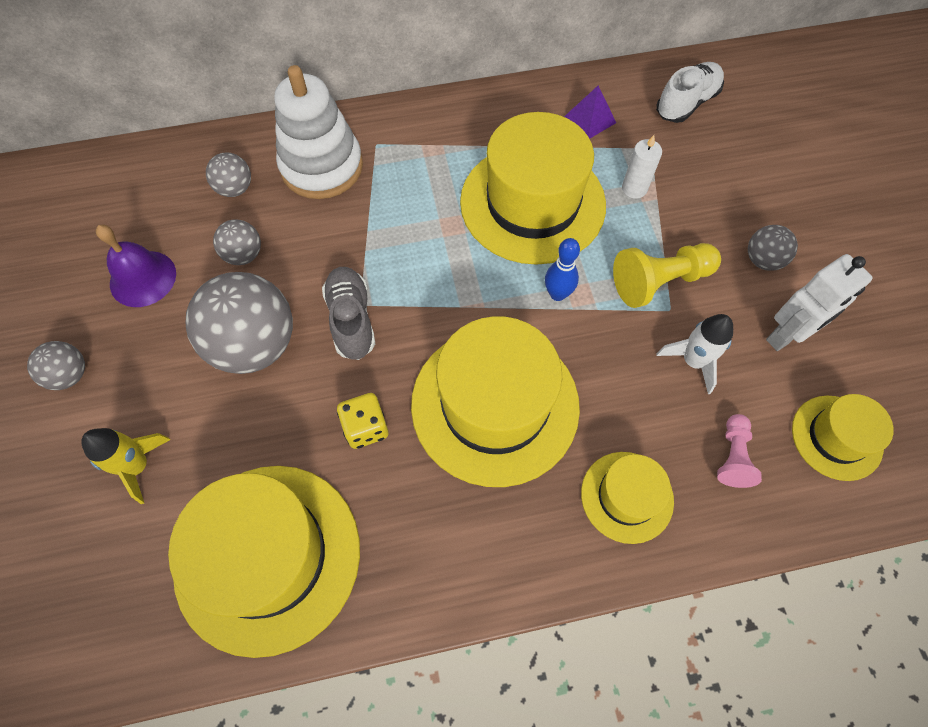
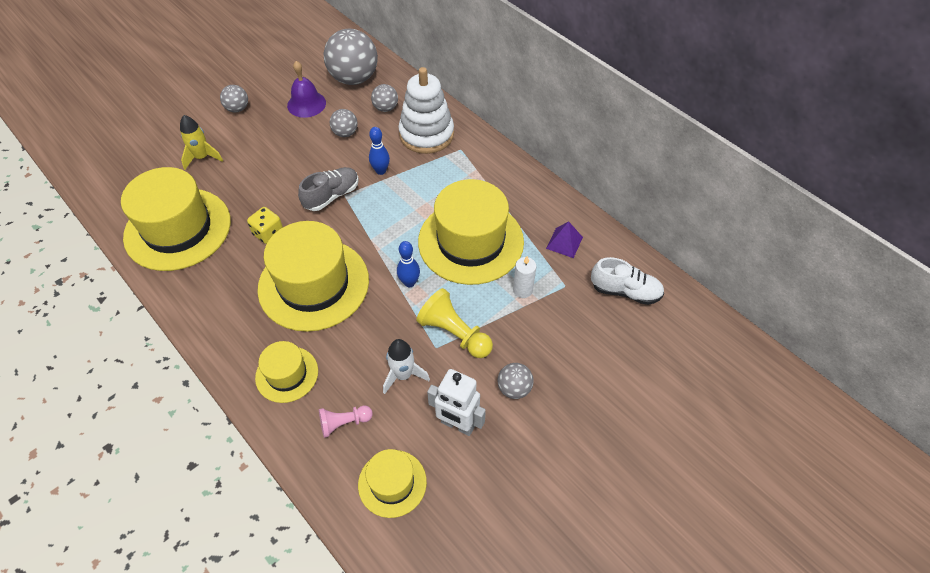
camera: 60 degrees right, 10 degrees down
grey ball [186,272,293,374] -> grey ball moved to [323,29,378,85]
none -> blue bowling pin [369,127,390,175]

